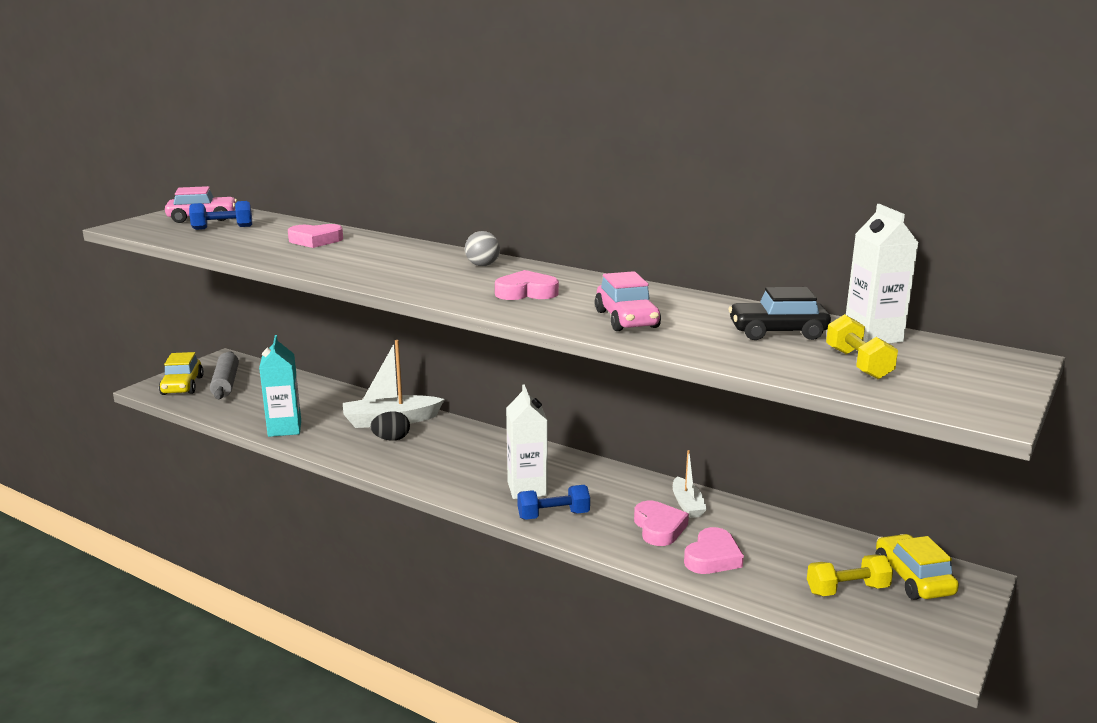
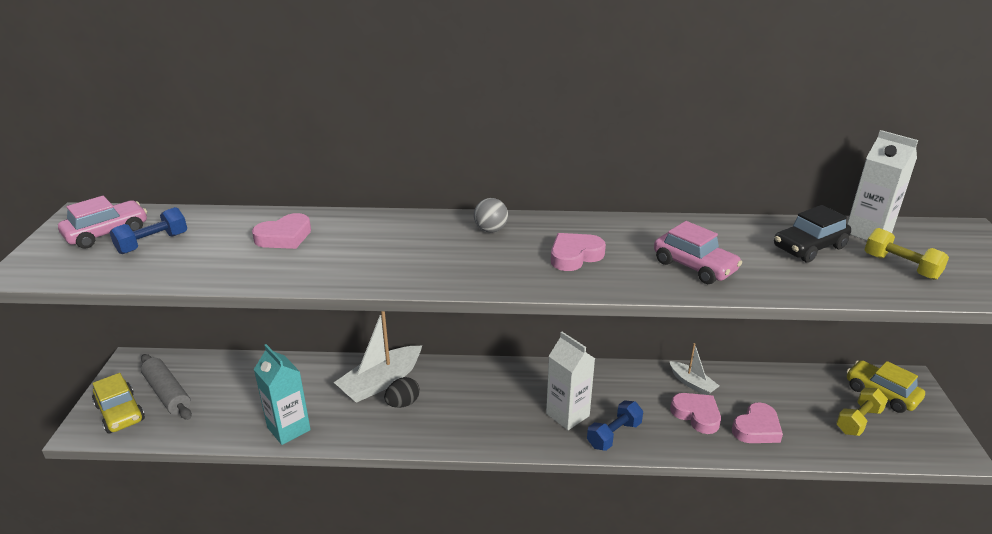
camera: 30 degrees left, 10 degrees up
pink heart [684,527,744,574] -> pink heart turned 45 degrees clockwise [732,402,783,443]

